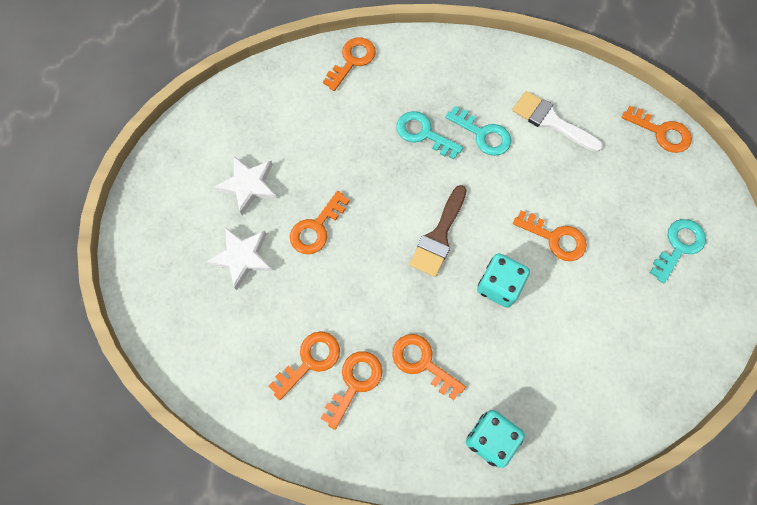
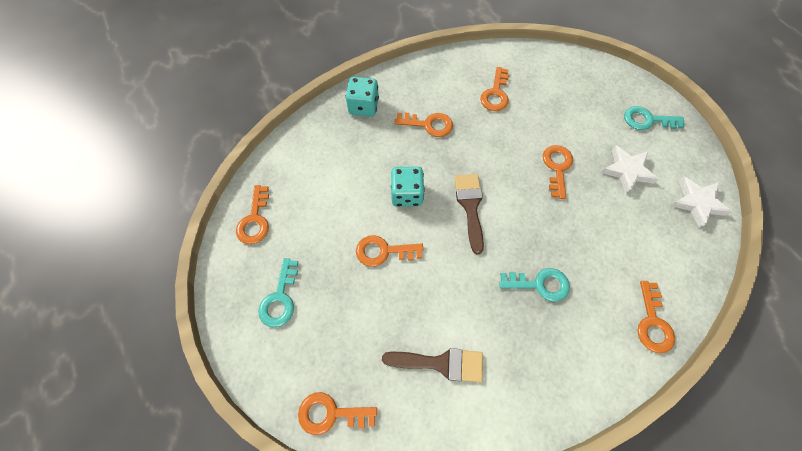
camera: 150 degrees right, 5 degrees down
white star [206,227,273,290] -> white star moved to [671,176,733,228]
orange key [321,351,382,430] -> orange key moved to [236,185,269,244]
turquoise key [445,106,511,156] -> turquoise key moved to [624,106,684,130]
white brush [512,91,603,152] -> brown brush [382,348,483,382]

